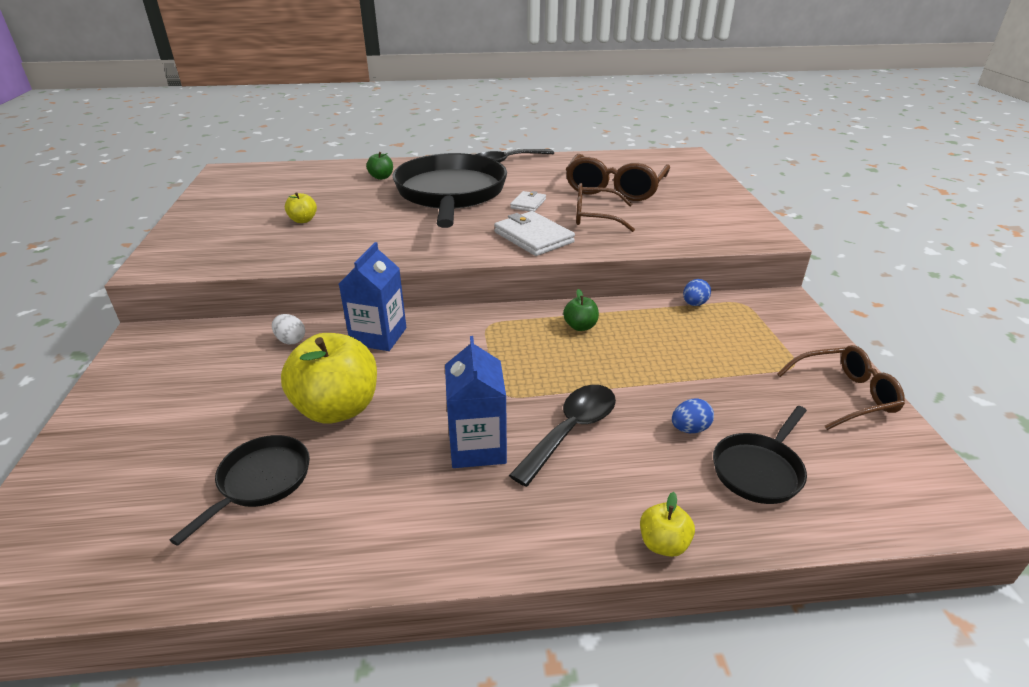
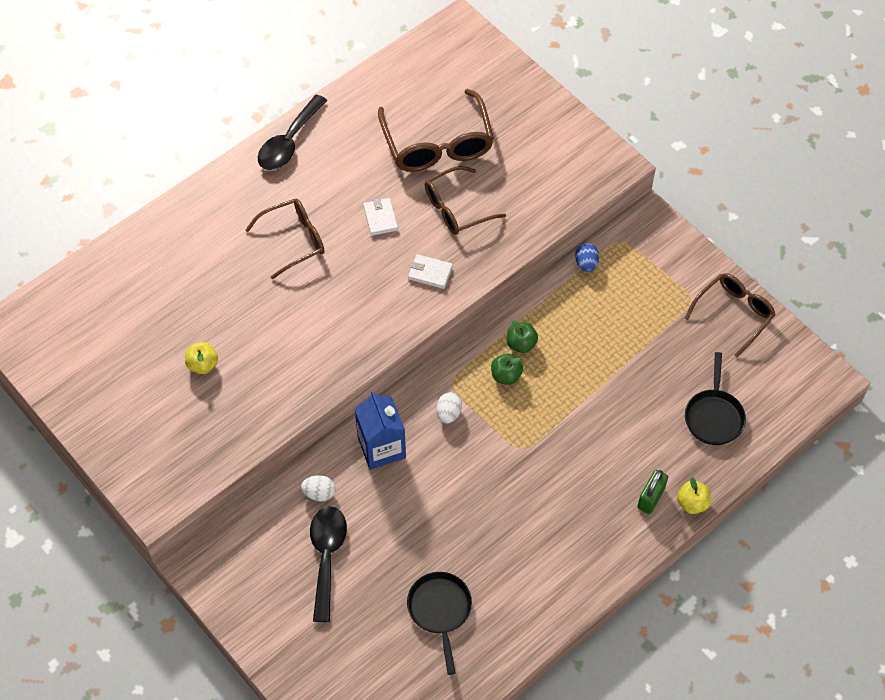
camera: 35 degrees left, 25 degrees up
yellow apple [281,333,377,423] -> none
green apple [366,152,393,180] -> green apple moved to [491,354,523,385]
black pan [392,153,507,228] -> brown glasses [245,199,325,279]
blue carton [445,336,507,468] -> none
white wallet [494,211,575,256] -> white wallet [408,254,453,289], size x0.57
black spoon [509,385,616,487] -> black spoon moved to [310,506,347,622]
blue egg [672,399,714,433] -> none
none -> white egg [437,392,462,423]
none -> green padlock [637,470,668,514]

